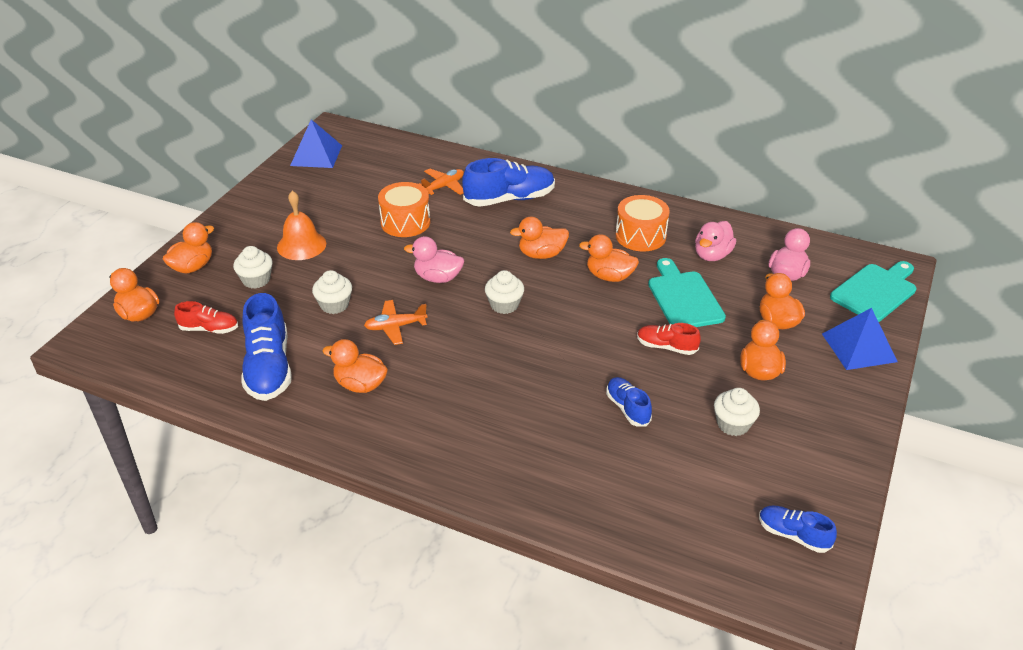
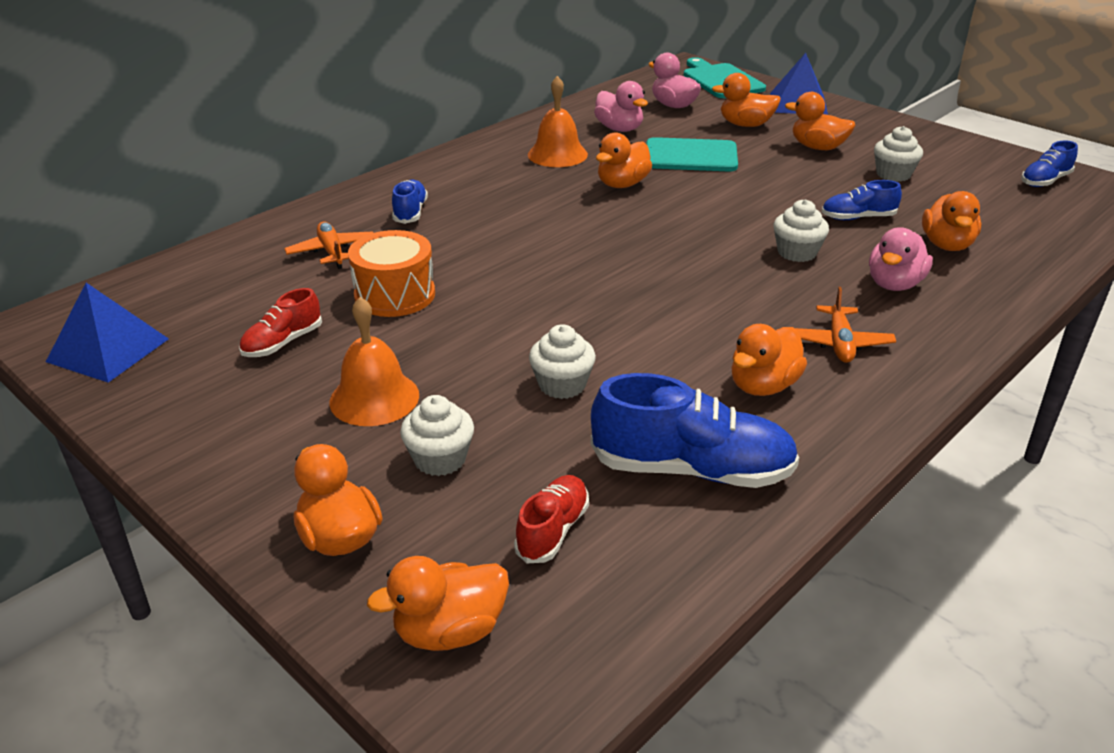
camera: 70 degrees left, 5 degrees down
orange plane [364,300,427,345] -> orange plane moved to [795,287,896,363]
pink duck [404,236,464,283] -> pink duck moved to [869,227,933,291]
blue shoe [462,158,555,207] -> blue shoe [392,180,428,224], size x0.55
white cupcake [485,270,524,314] -> white cupcake moved to [774,199,829,262]
orange duck [510,217,569,259] -> orange duck moved to [922,191,982,251]
orange drum [616,195,670,251] -> orange bell [528,76,588,167]
red shoe [637,323,701,355] -> red shoe moved to [239,288,322,357]

